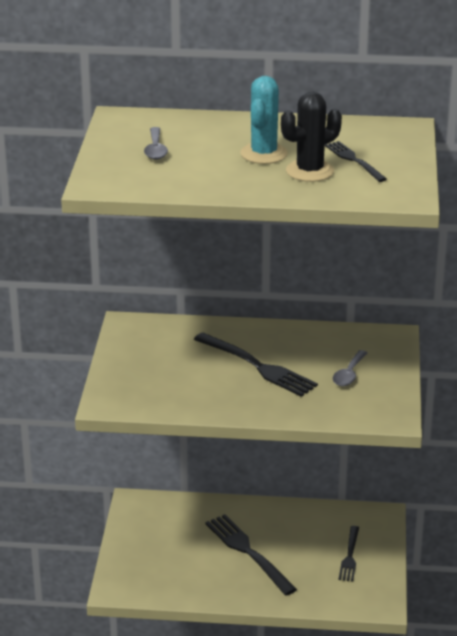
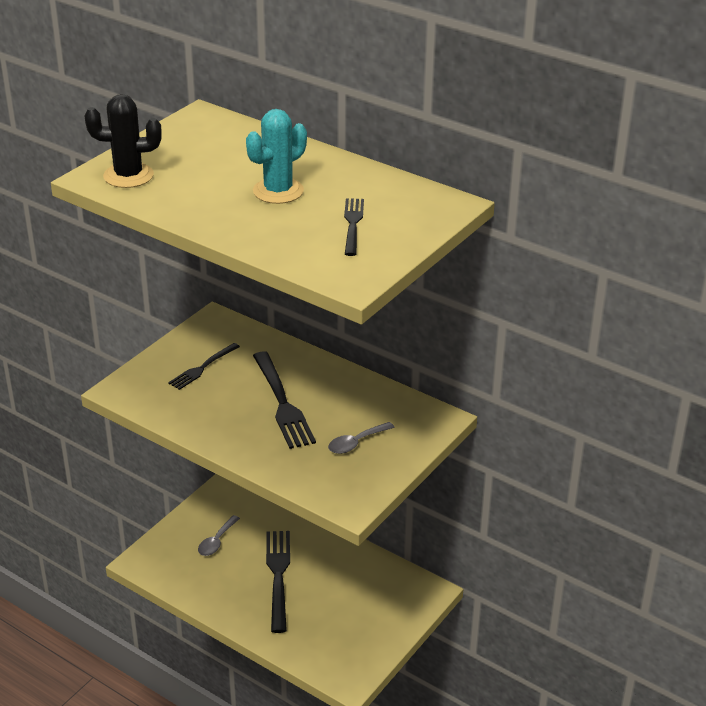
camera: 30 degrees right, 5 degrees up
grey spoon [144,127,168,160] -> grey spoon moved to [198,515,240,556]
black cactus [281,92,342,182] -> black cactus moved to [85,94,162,188]
black fork [339,526,359,582] -> black fork moved to [168,343,240,390]

